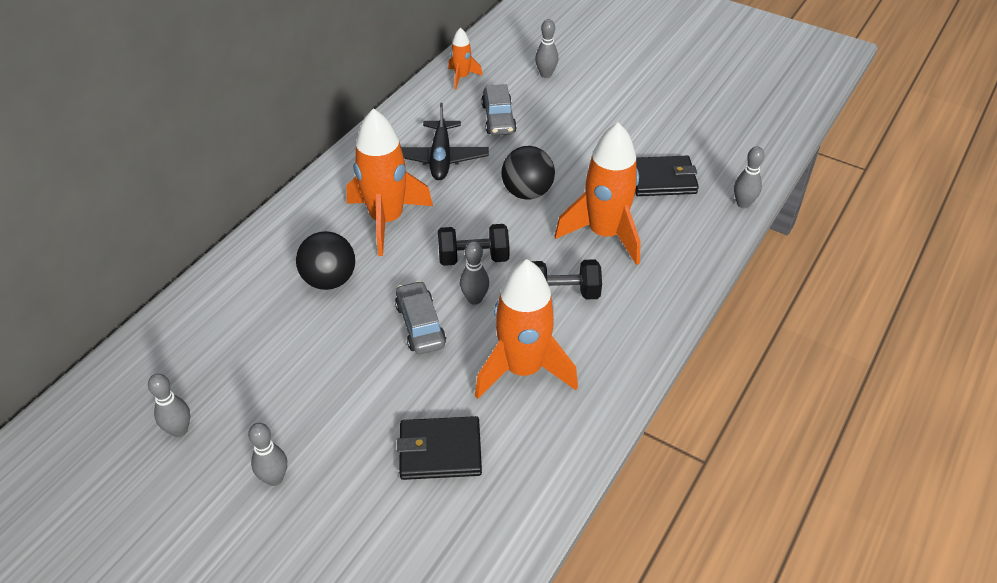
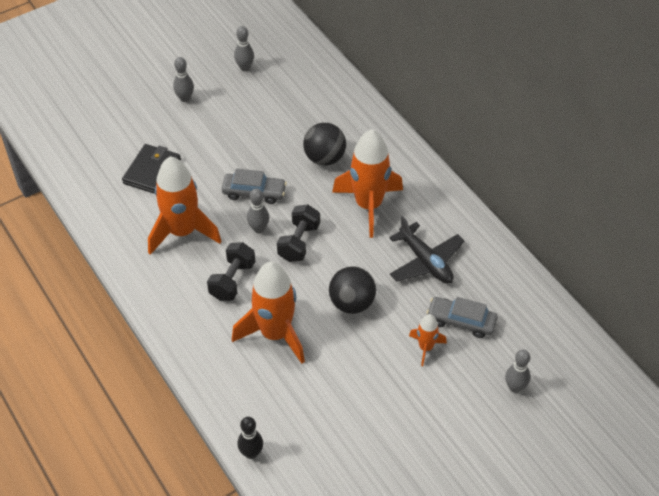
camera: 115 degrees right, 5 degrees up
black plane [401,103,489,180] -> black plane turned 150 degrees counterclockwise [389,216,465,284]
orange rocket [448,27,483,90] -> orange rocket moved to [409,314,447,366]
black wallet [635,156,699,196] -> none
grey bowling pin [734,146,765,208] -> black bowling pin [237,417,263,459]

